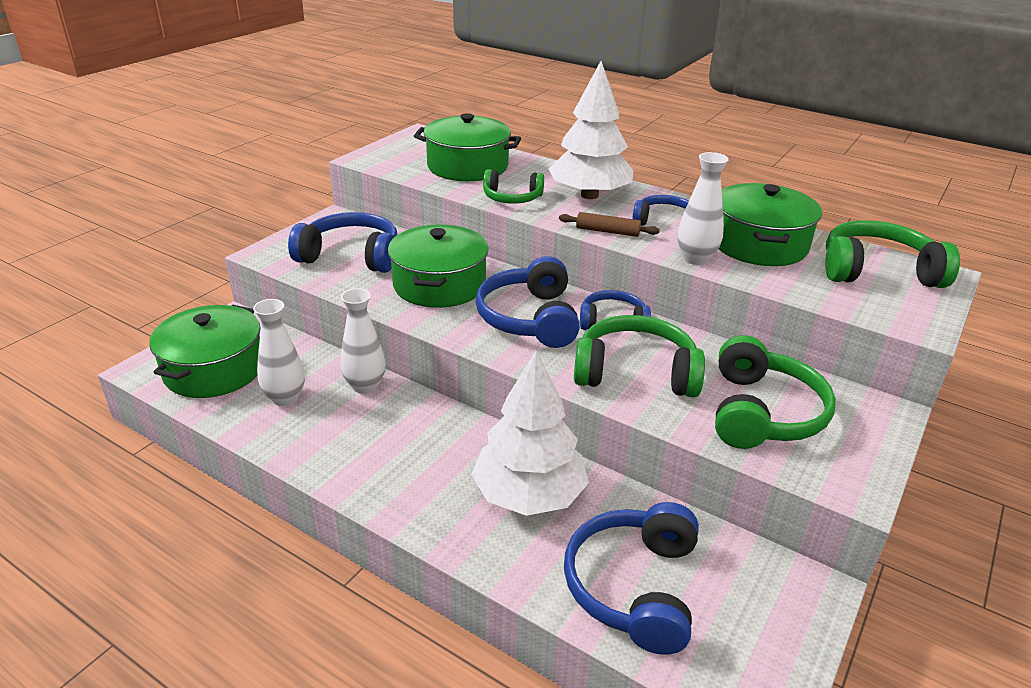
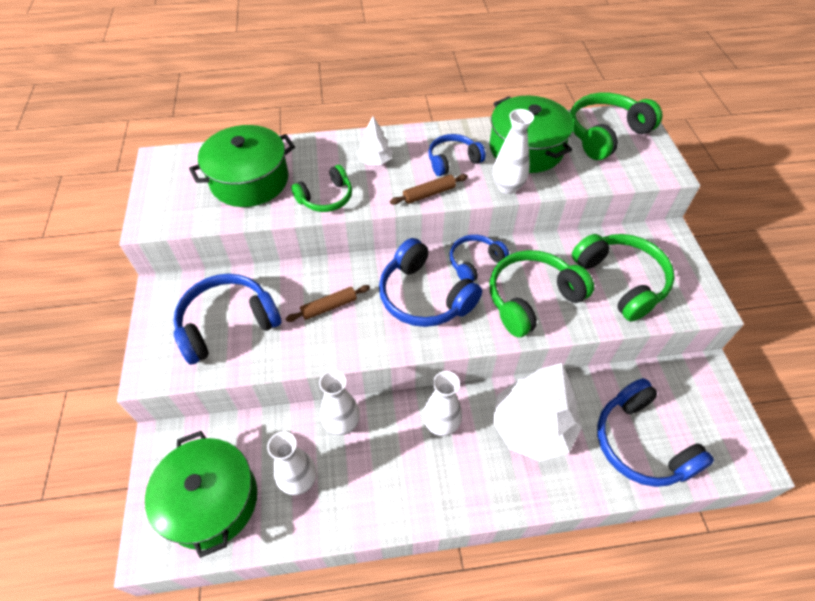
camera: 40 degrees left, 20 degrees up
green pot [388,224,488,308] -> brown rolling pin [285,285,370,322]
white tree [548,61,633,199] -> white tree [358,116,393,165], size x0.47
none -> white vase [423,371,462,436]

